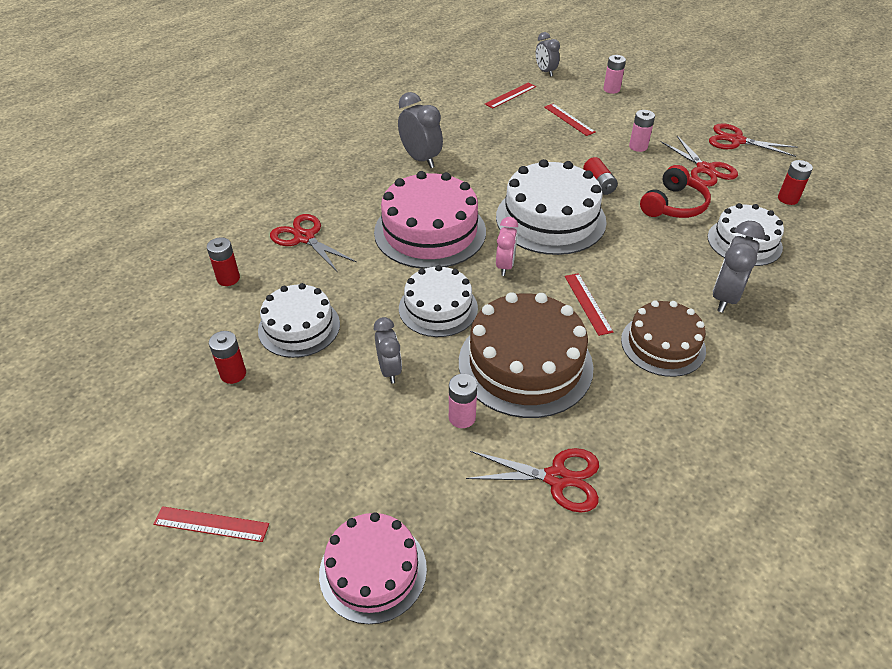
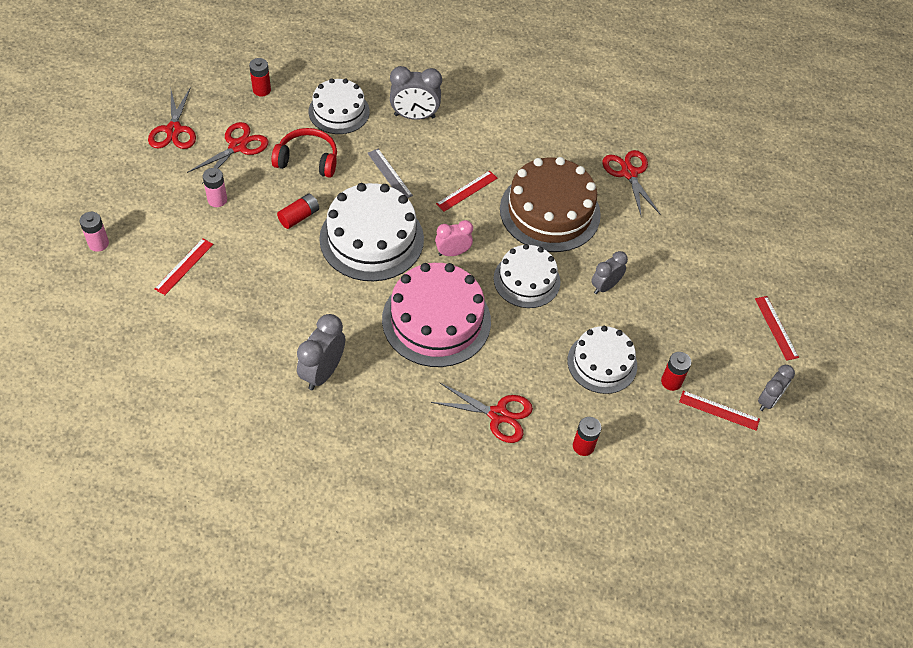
camera: 120 degrees left, 10 degrees up
red scissors [270,214,357,273] -> red scissors turned 90 degrees counterclockwise [431,382,533,443]
pink cake [319,512,427,624] -> none
pink battery [449,374,477,428] -> none
red ruler [485,83,536,108] -> red ruler moved to [679,391,760,431]
grey clock [536,32,560,77] -> grey clock moved to [758,365,795,411]
brown cake [621,301,706,377] -> none
none -> grey ruler [368,149,413,198]

